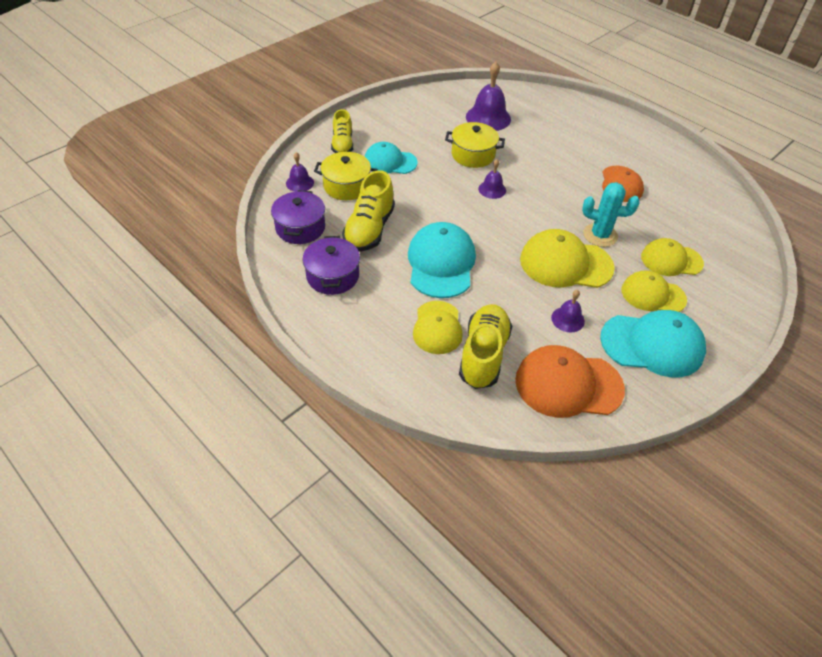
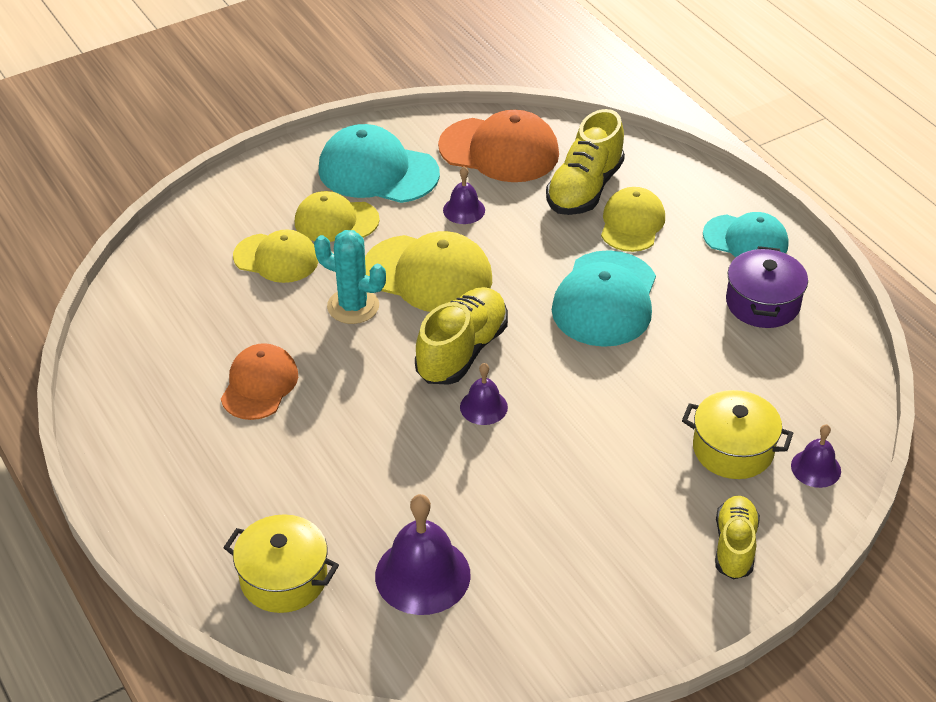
camera: 165 degrees left, 5 degrees down
purple pot [271,190,325,244] -> none
yellow shoe [342,170,395,252] -> yellow shoe moved to [415,287,508,385]
turquoise cap [365,142,417,174] -> turquoise cap moved to [703,212,789,257]
yellow pot [445,122,505,168] -> yellow pot moved to [223,514,339,613]
yellow cap [622,270,687,312] -> yellow cap turned 150 degrees clockwise [295,191,380,242]

